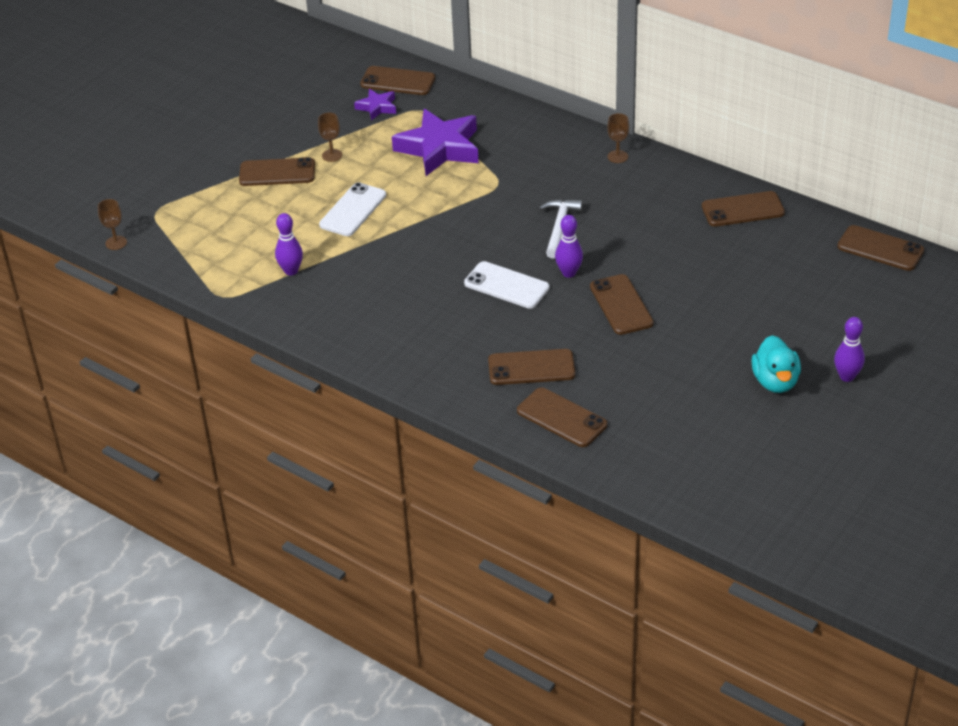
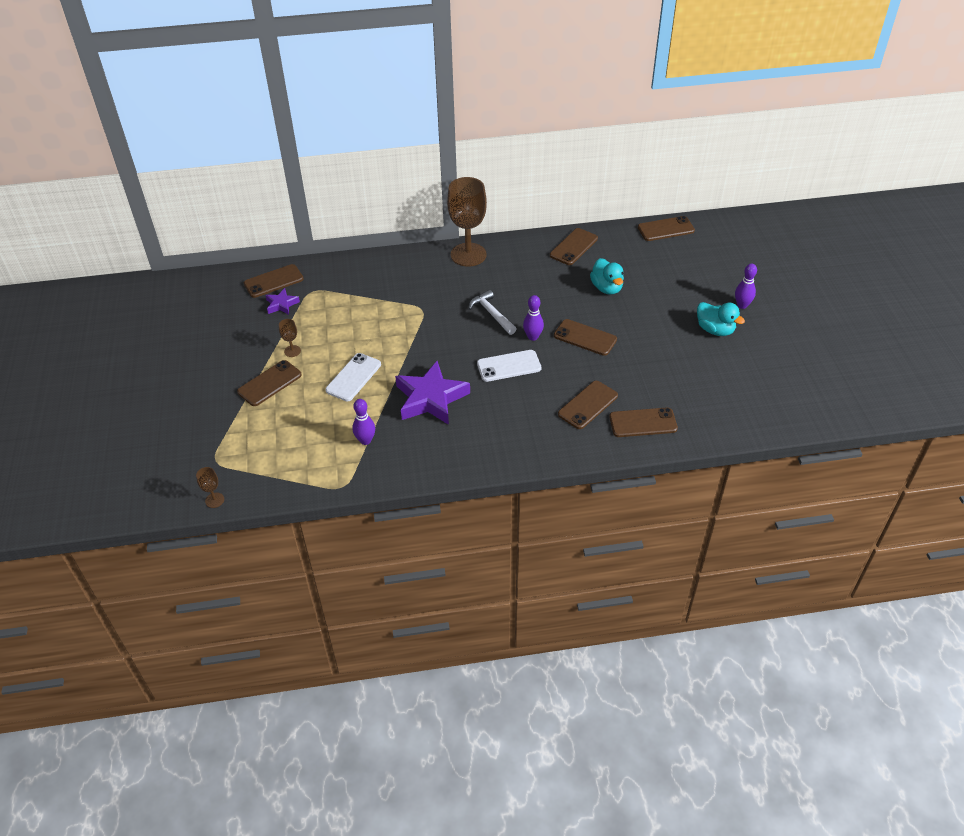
camera: 45 degrees left, 5 degrees up
white phone [319,182,386,236] -> white phone turned 45 degrees clockwise [325,353,381,401]
purple star [392,109,479,176] -> purple star moved to [395,361,470,425]
brown goblet [607,113,629,163] -> brown goblet [447,177,487,267], size x2.40
none -> turquoise duck [590,258,624,295]

